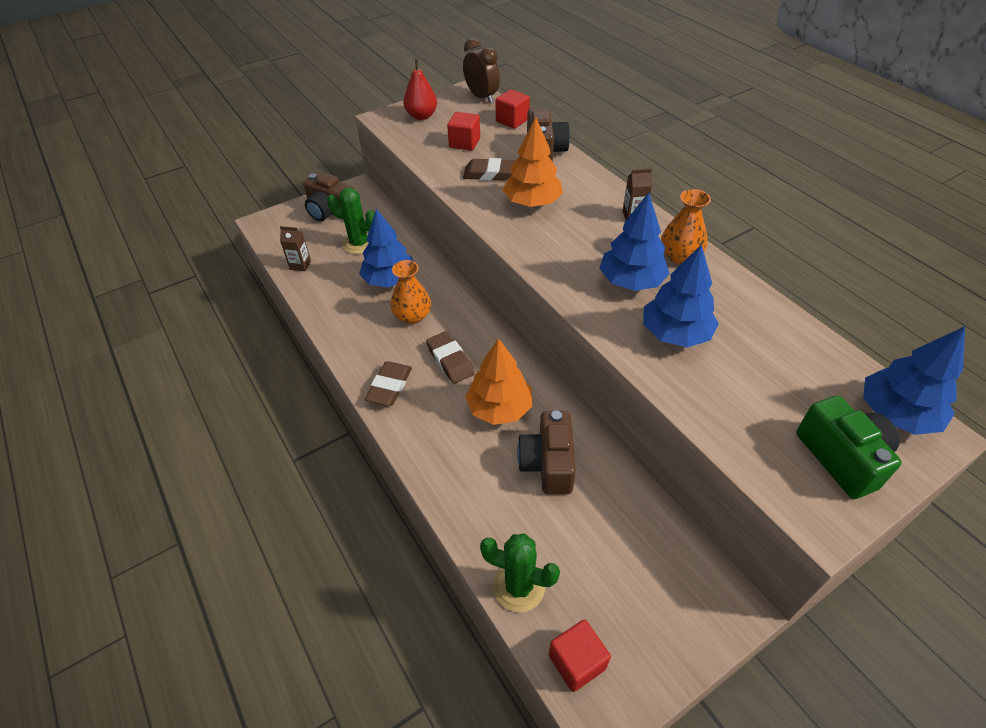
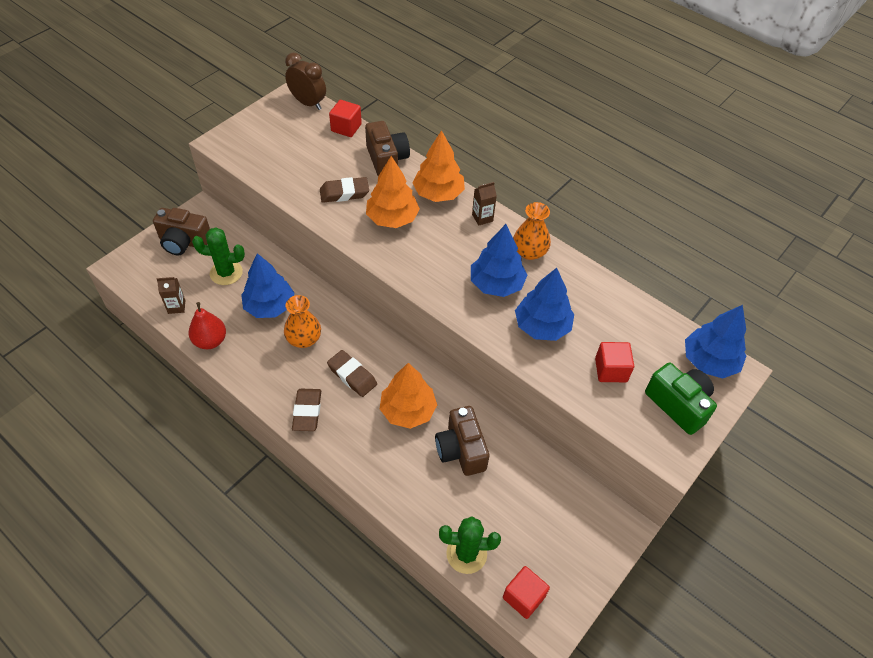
camera: 20 degrees left, 5 degrees up
red pear [403,59,437,120] -> red pear moved to [189,302,226,349]
red cube [447,112,480,151] -> red cube moved to [595,342,634,382]
none -> orange tree [413,130,465,202]

